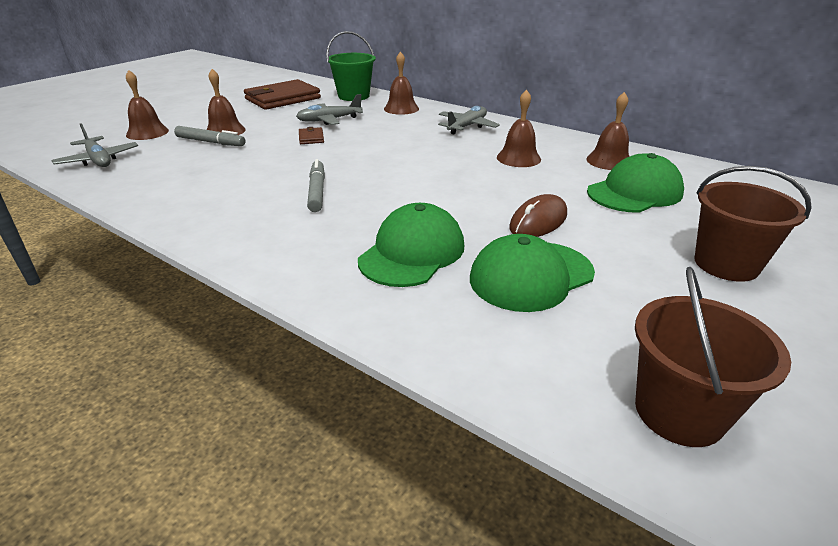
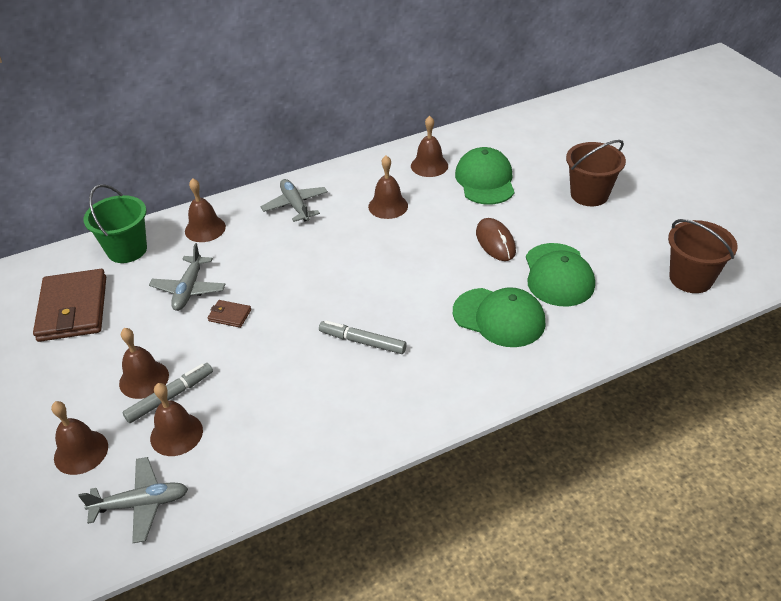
camera: 60 degrees left, 10 degrees up
green cap [358,203,465,287] -> green cap turned 150 degrees clockwise [453,287,546,347]
none -> brown bell [150,383,203,456]

